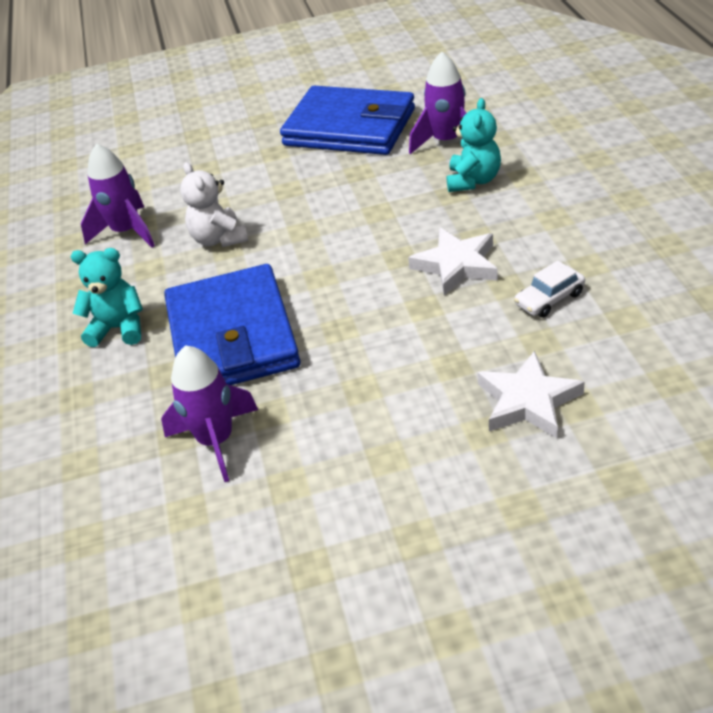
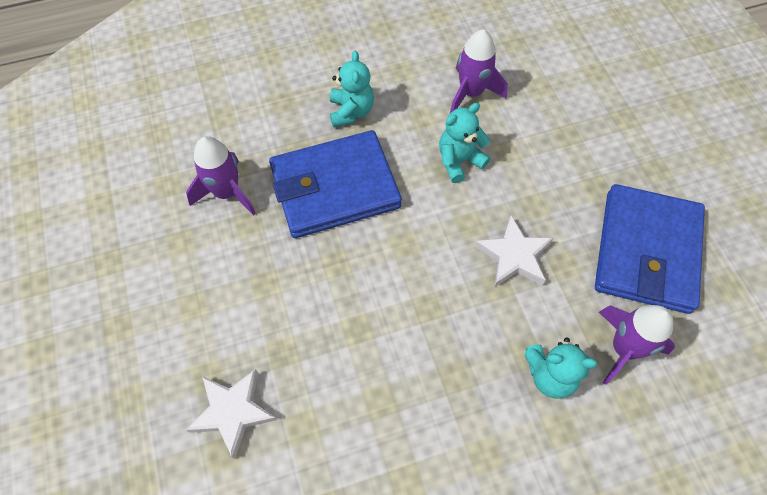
camera: 80 degrees right, 20 degrees up
white teddy bear [180,162,248,247] -> turquoise teddy bear [439,103,490,183]
white star [408,228,498,295] -> white star moved to [474,215,553,287]
white car [514,261,585,318] -> none

